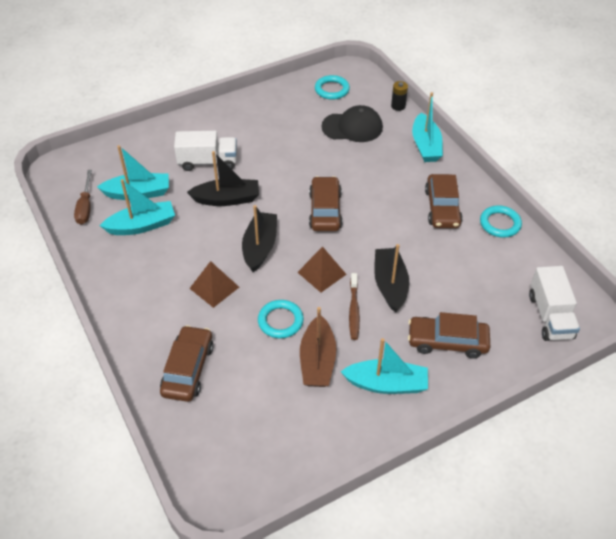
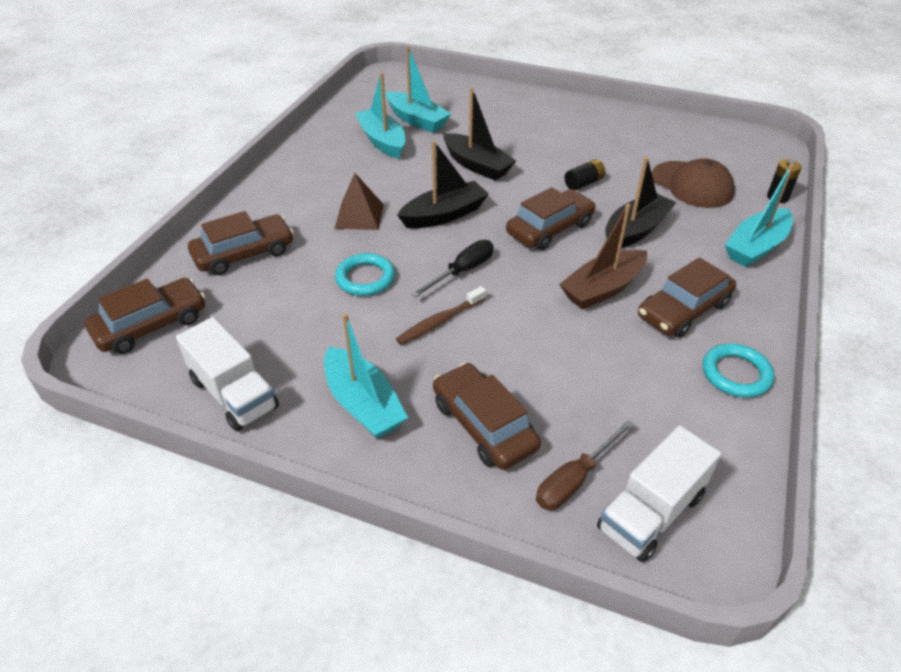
camera: 50 degrees right, 5 degrees down
brown screwdriver [74,170,92,225] -> brown screwdriver moved to [536,420,635,510]
turquoise boat [100,179,175,235] -> turquoise boat turned 150 degrees counterclockwise [355,72,405,159]
white truck [174,131,237,171] -> white truck moved to [176,317,279,431]
brown pyramid [297,246,347,293] -> black screwdriver [411,240,494,298]
brown boat [300,307,337,387] -> brown boat moved to [559,204,647,310]
turquoise ring [315,75,350,100] -> none
black cap [321,105,383,142] -> brown cap [652,158,735,208]
black boat [374,244,409,313] -> black boat moved to [605,157,676,248]
none -> brown car [85,278,205,354]
none -> black battery [564,159,605,190]

